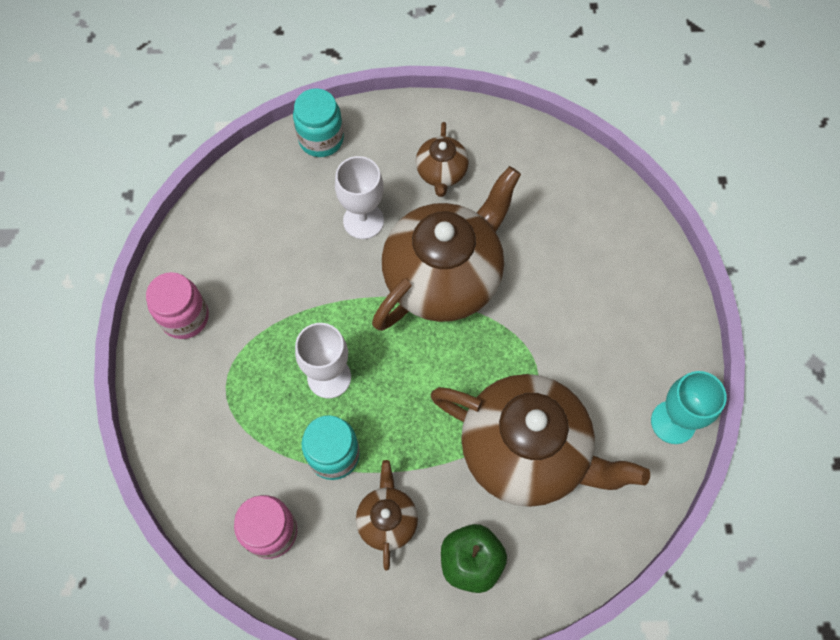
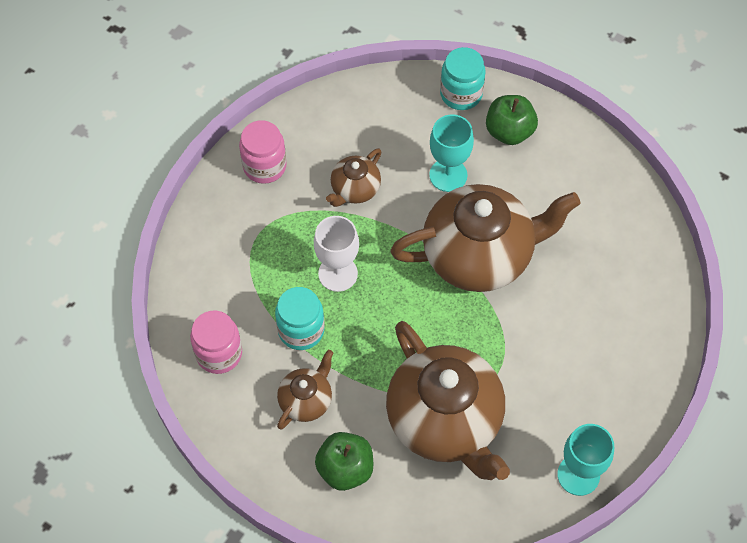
camera: 35 degrees right, 5 degrees down
white goblet [335,156,384,239] -> turquoise goblet [429,114,474,192]
brown teapot [416,122,469,197] -> brown teapot moved to [326,148,381,207]
none -> green apple [486,95,538,145]

